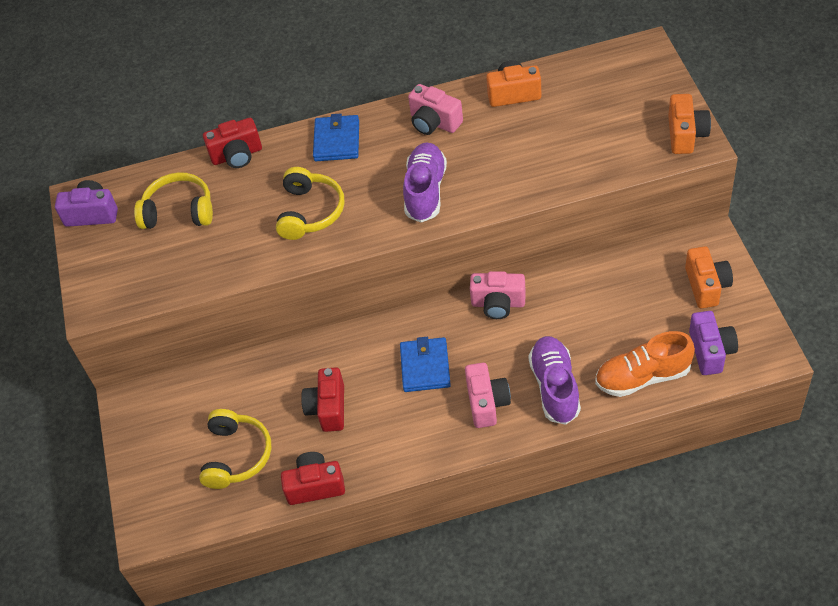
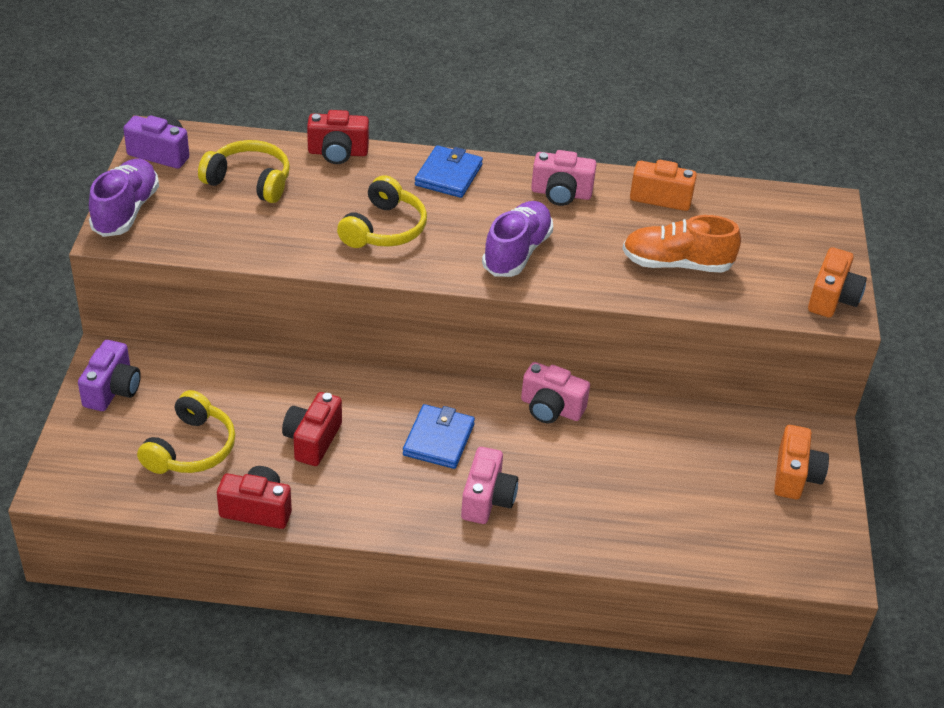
camera: 10 degrees right, 10 degrees down
pink camera [408,84,463,135] -> pink camera turned 45 degrees counterclockwise [531,150,596,206]
purple shoe [528,336,581,425] -> purple shoe moved to [89,159,159,237]
orange shoe [595,331,695,397] -> orange shoe moved to [622,215,741,273]
purple camera [689,311,738,375] -> purple camera moved to [78,340,141,411]

